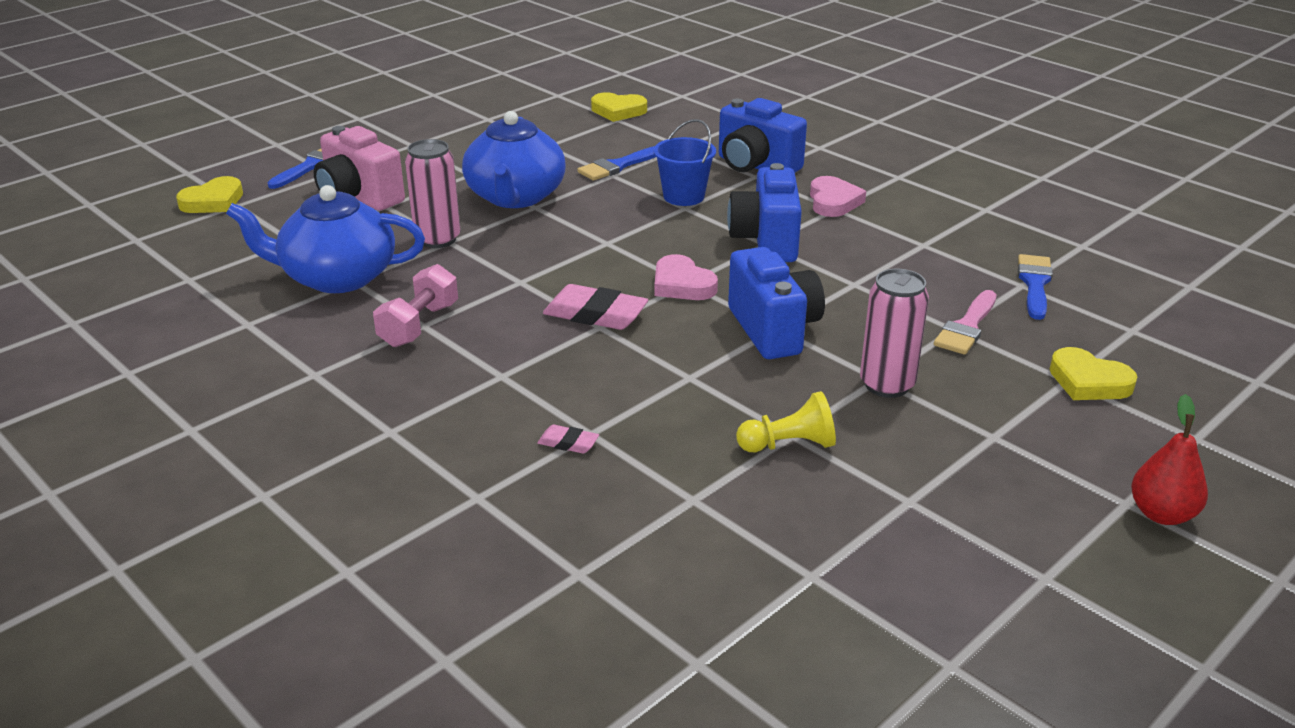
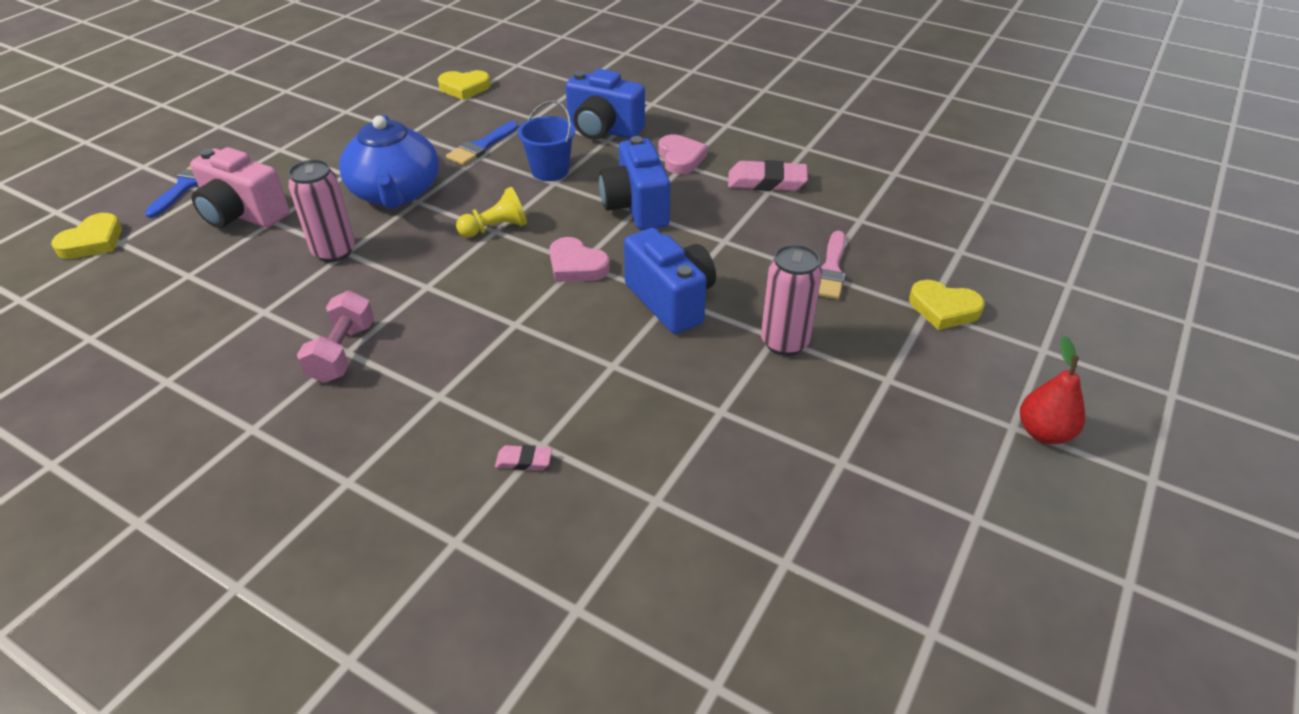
camera: 15 degrees left, 10 degrees up
blue teapot [226,185,425,293] -> none
pink eraser [543,284,648,330] -> pink eraser moved to [728,160,808,191]
yellow pawn [736,391,836,452] -> yellow pawn moved to [456,187,527,238]
blue brush [1018,254,1053,320] -> none

